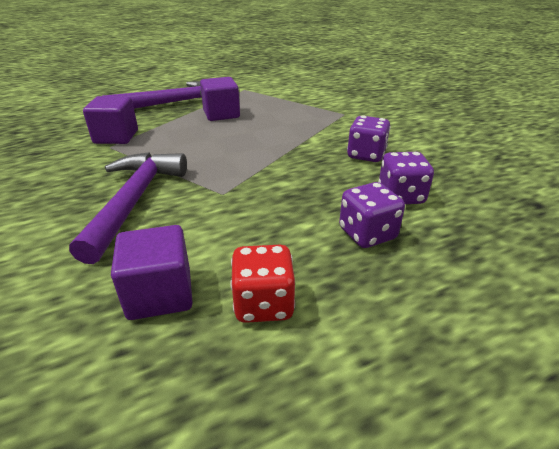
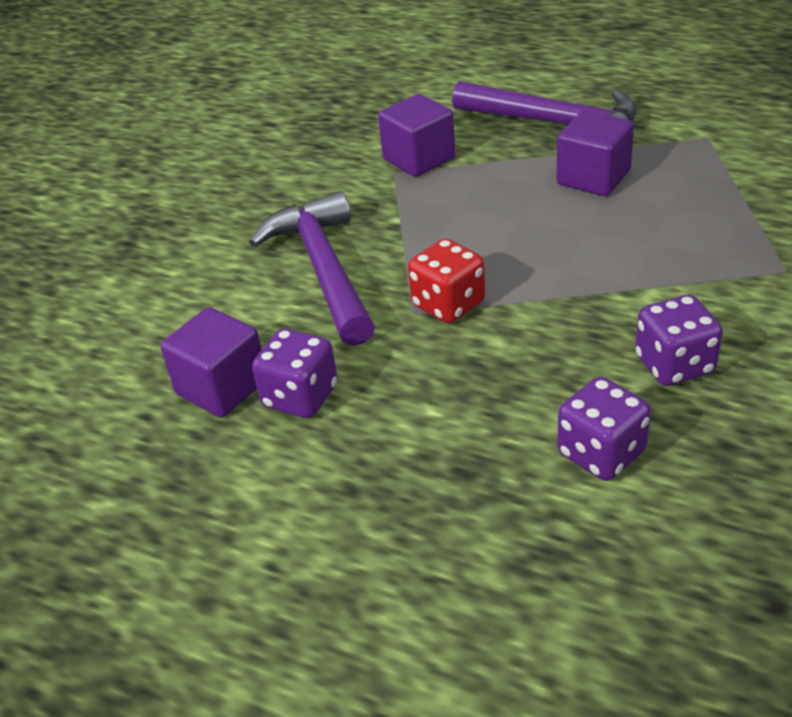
camera: 55 degrees right, 5 degrees up
purple hammer [69,152,187,264] -> purple hammer turned 75 degrees counterclockwise [249,191,375,346]
red dice [230,245,295,323] -> red dice moved to [408,239,485,323]
purple dice [339,182,405,248] -> purple dice moved to [252,329,338,418]

